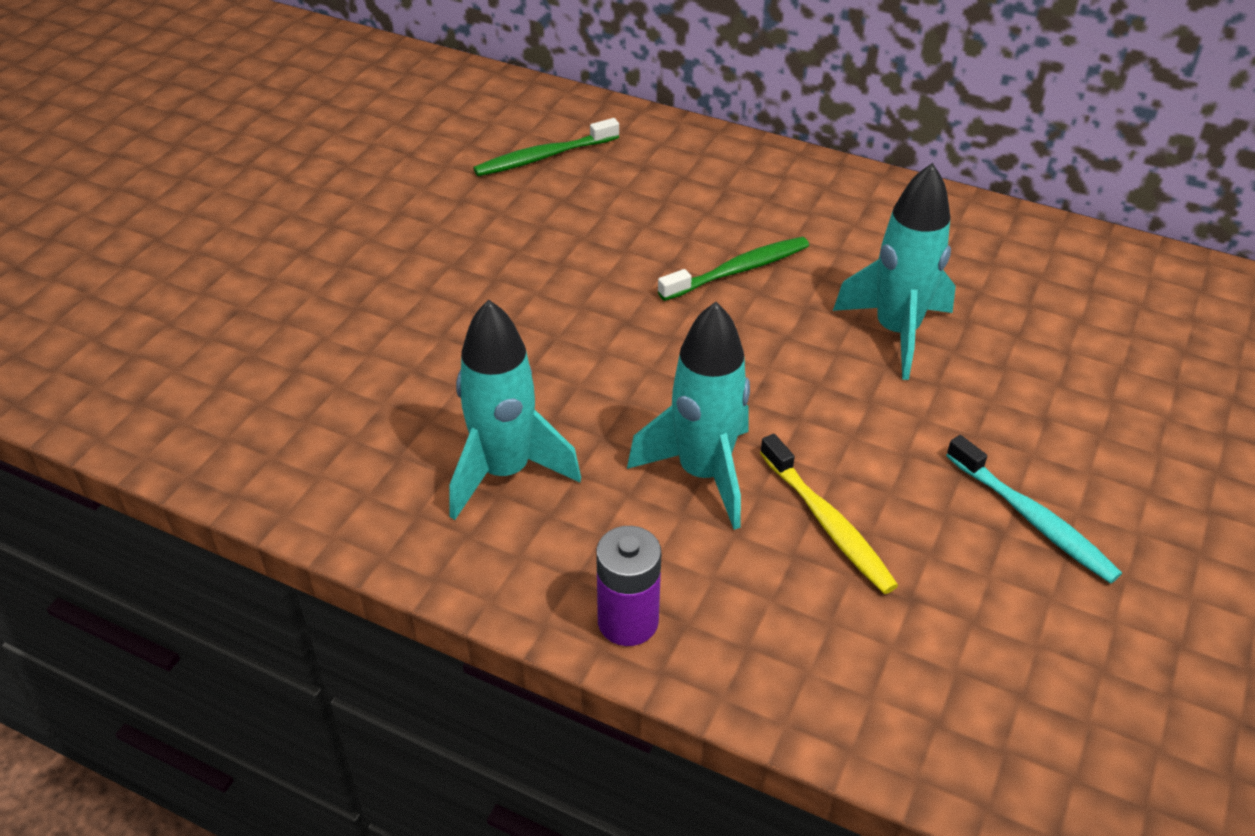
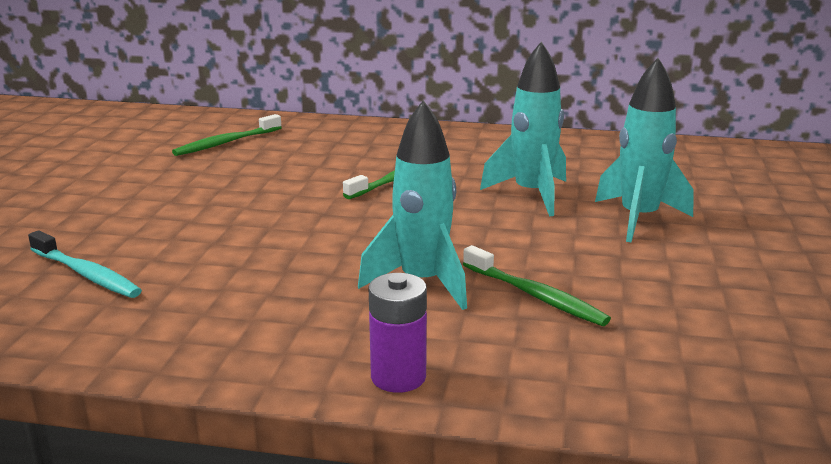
camera: 15 degrees left, 20 degrees down
turquoise rocket [449,300,581,520] -> turquoise rocket moved to [595,58,694,242]
yellow toothbrush [760,434,898,594] -> green toothbrush [463,245,611,326]
turquoise toothbrush [946,435,1122,584] -> turquoise toothbrush moved to [28,230,142,298]

